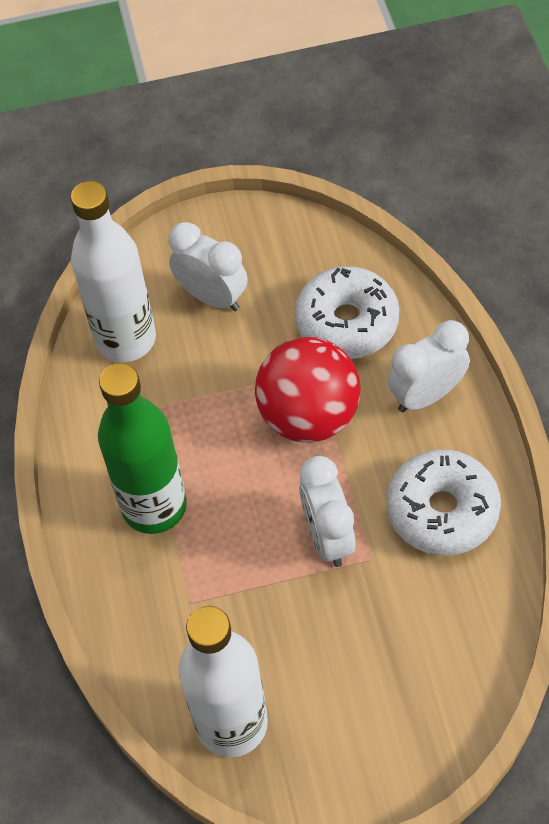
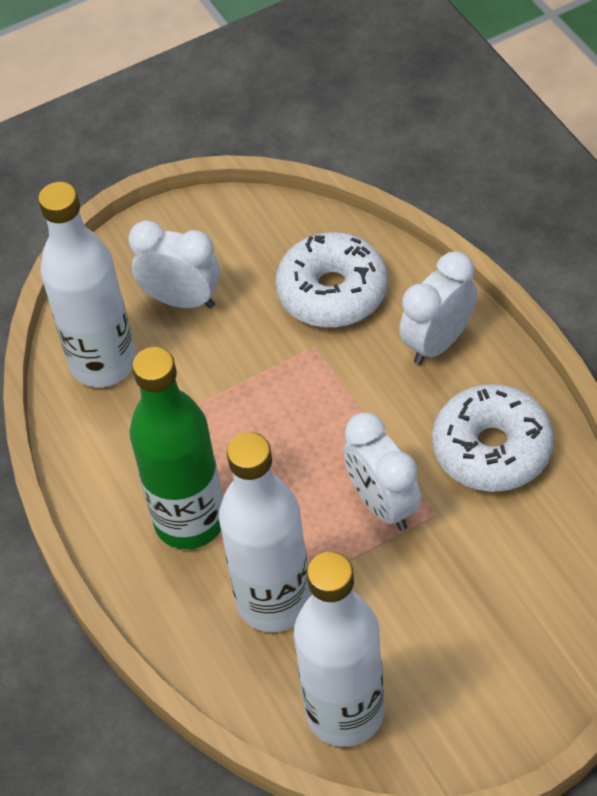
camera: 15 degrees left, 5 degrees down
red ball [255,337,361,443] -> none
none -> white bottle [219,432,311,632]

